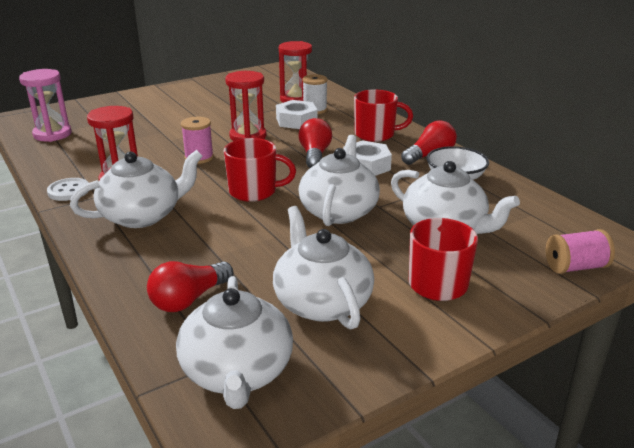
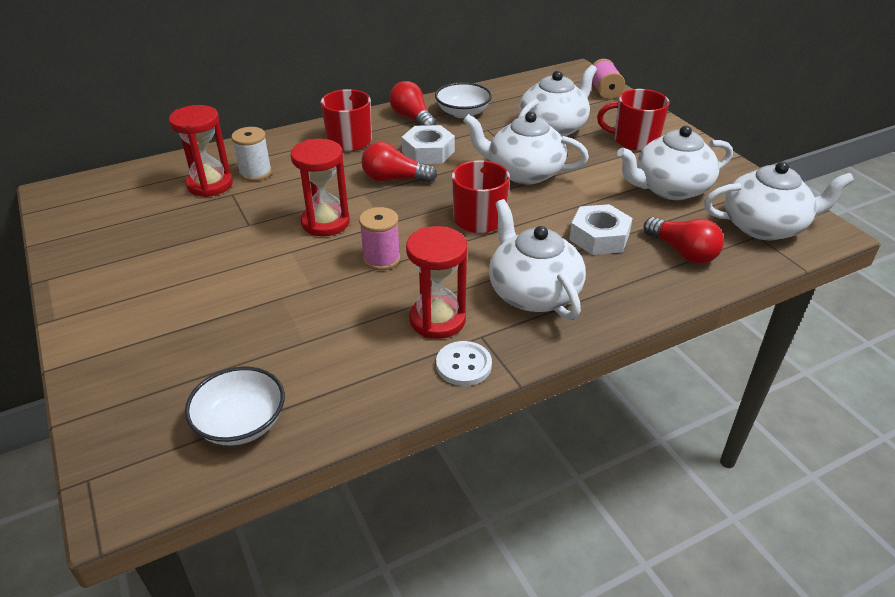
camera: 85 degrees left, 10 degrees up
pink hourglass [19,69,72,142] -> white bowl [185,367,285,445]
white nut [276,100,318,129] -> white nut moved to [569,204,633,255]

